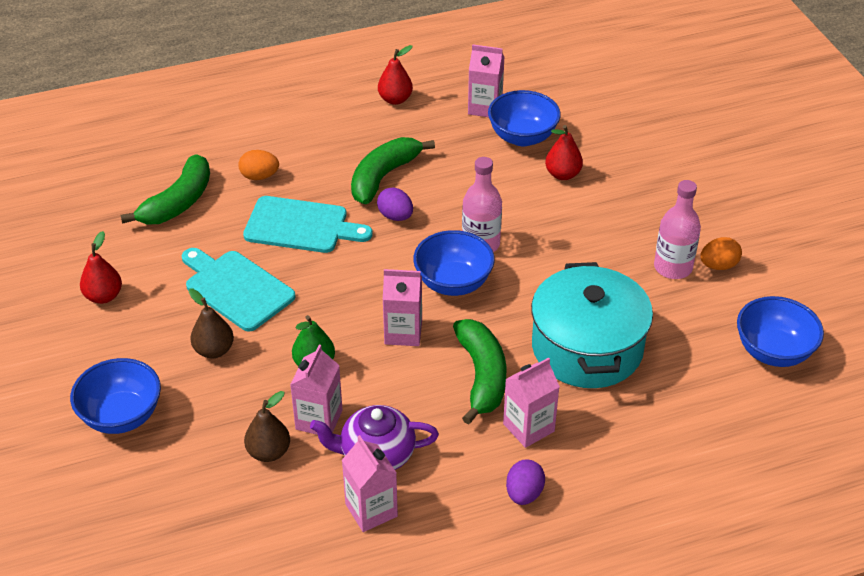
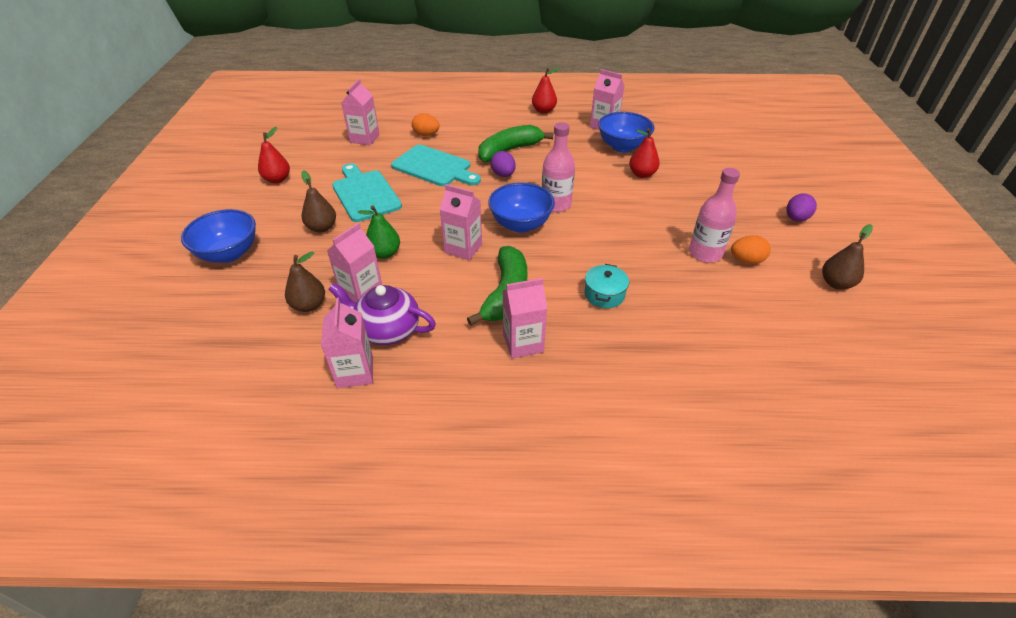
camera: 20 degrees right, 0 degrees up
green banana [121,154,210,225] -> pink carton [341,79,380,146]
purple egg [506,459,545,505] -> purple egg moved to [786,193,817,222]
turquoise pot [531,262,653,388] -> turquoise pot [584,264,629,308], size x0.42
blue bowl [737,296,824,367] -> none
none -> brown pear [822,224,873,290]

